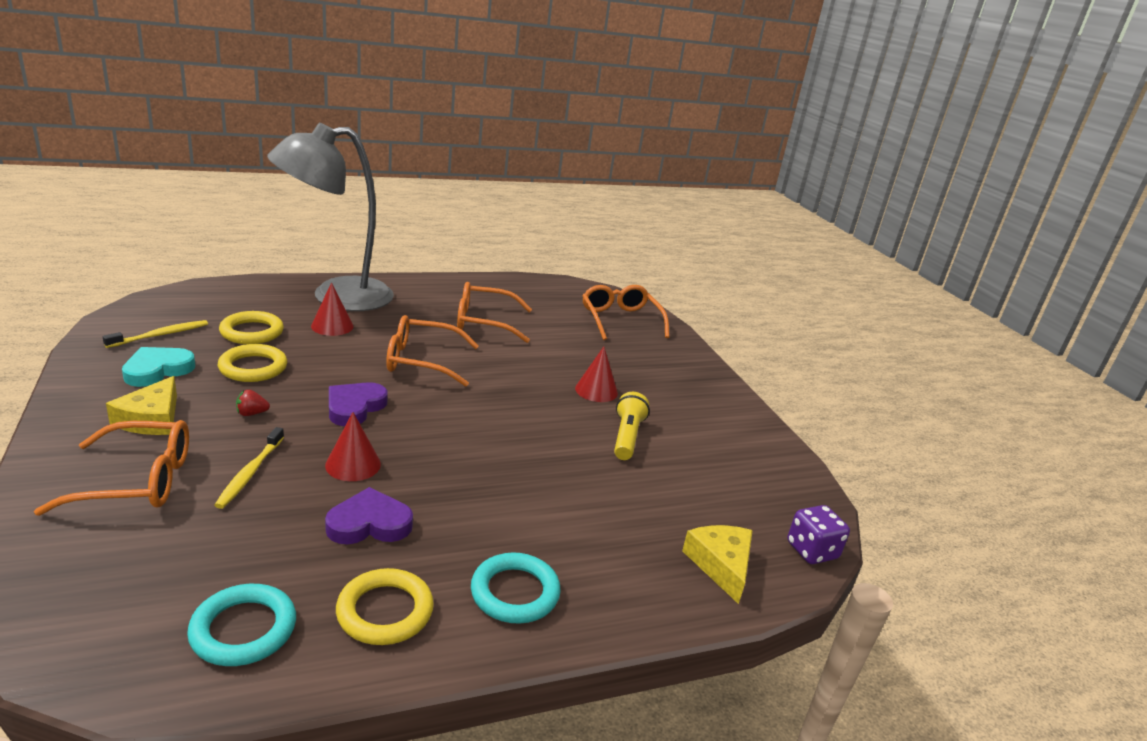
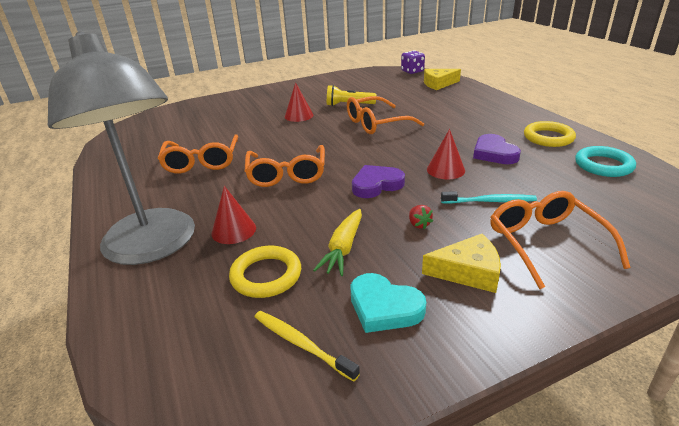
camera: 90 degrees left, 5 degrees up
yellow toothbrush [214,427,284,509] -> turquoise toothbrush [441,191,537,204]
yellow ring [218,344,287,382] -> yellow carrot [313,209,362,276]
purple heart [329,382,388,426] -> purple heart turned 135 degrees clockwise [352,165,405,198]
turquoise ring [471,553,561,624] -> none
orange glasses [582,285,669,340] -> orange glasses moved to [347,96,424,134]

